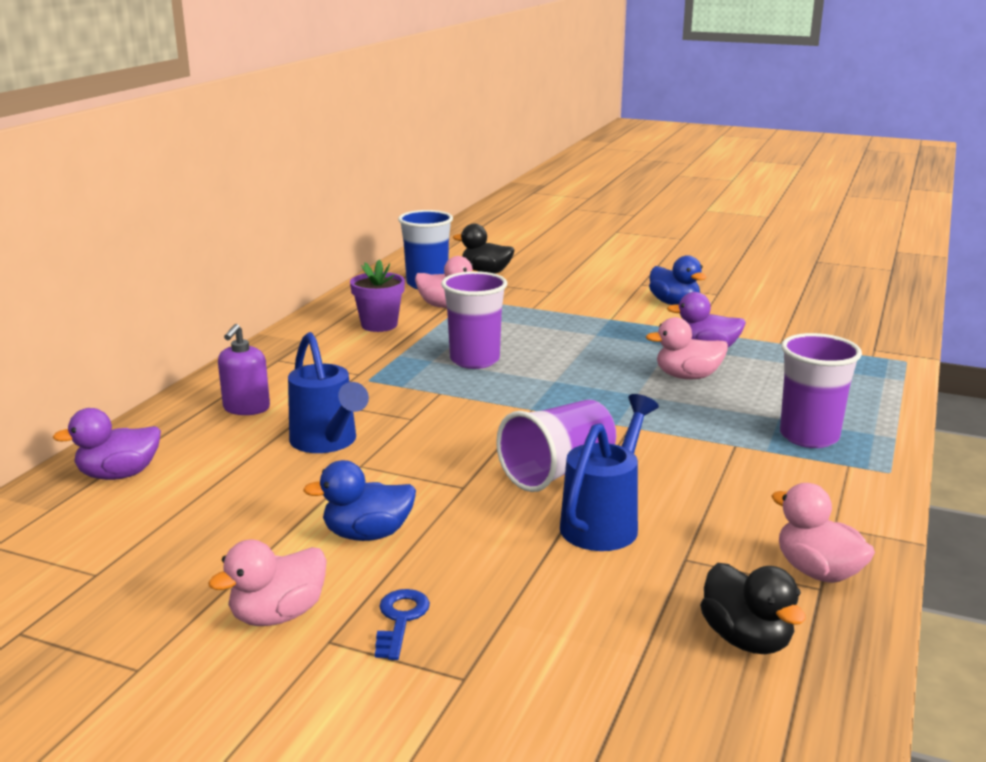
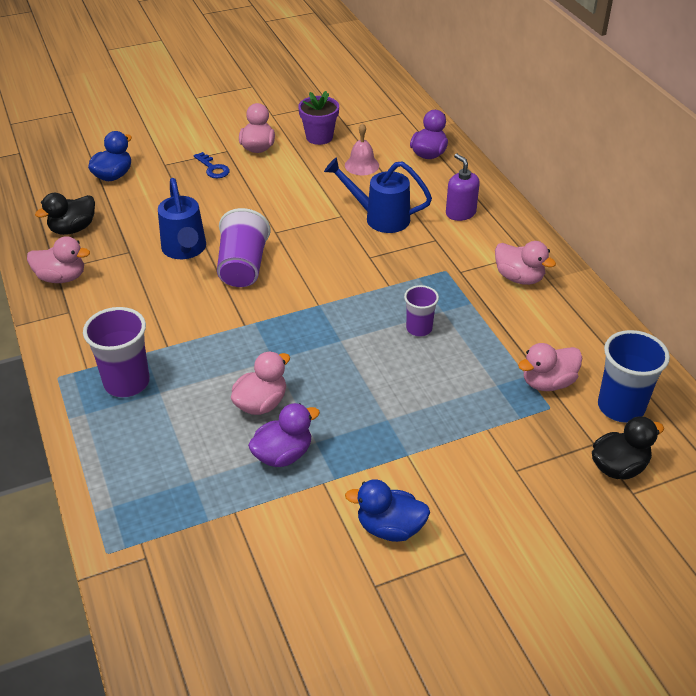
camera: 135 degrees right, 20 degrees up
blue duck [303,460,416,541] -> blue duck moved to [88,131,132,181]
purple flower pot [350,259,405,332] -> purple flower pot moved to [298,91,339,145]
purple cup [441,271,507,369] -> purple cup [404,285,439,337], size x0.60
black duck [700,563,806,654] -> black duck turned 60 degrees counterclockwise [35,193,95,235]
none -> pink bell [345,123,379,175]
none -> pink duck [495,241,556,285]

